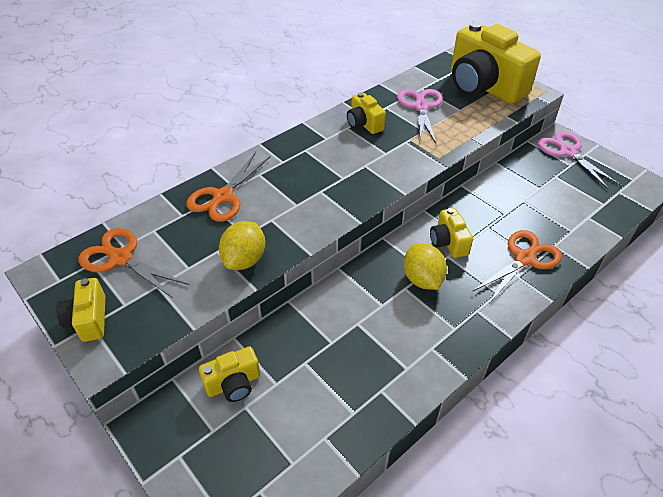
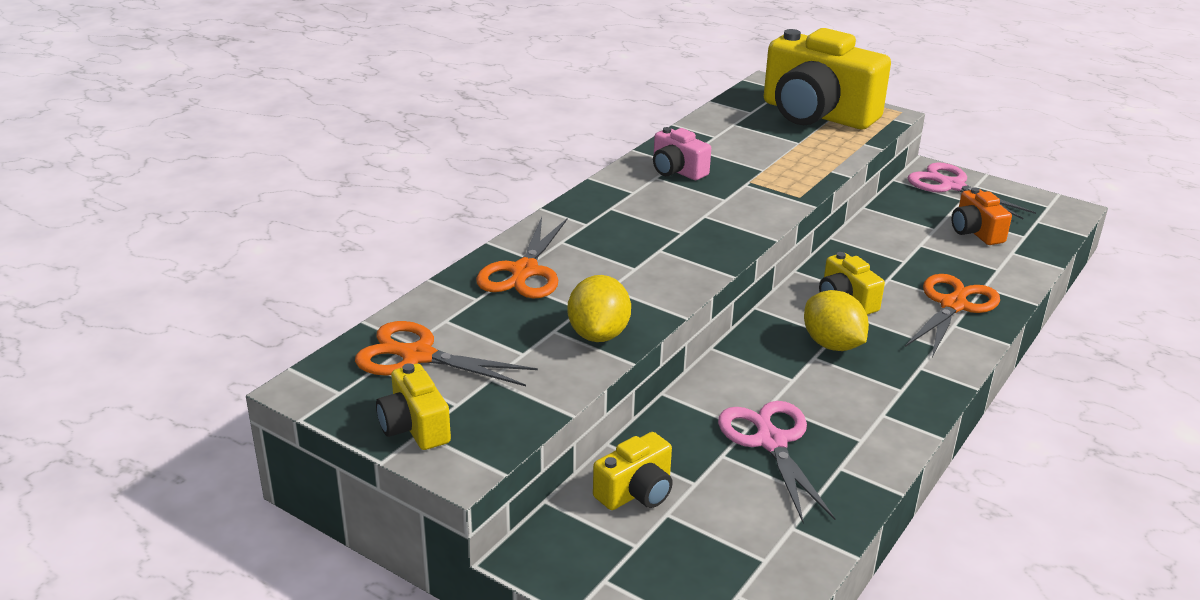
camera: 15 degrees left, 15 degrees down
yellow camera [347,92,386,134] -> pink camera [653,127,711,180]
pink scissors [397,89,443,143] -> pink scissors moved to [718,401,835,522]
none -> orange camera [951,188,1012,245]

